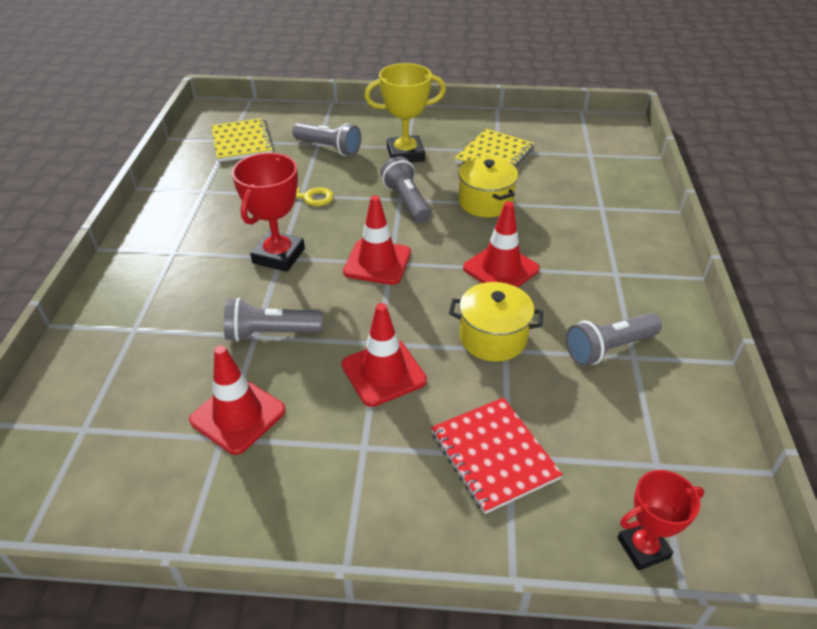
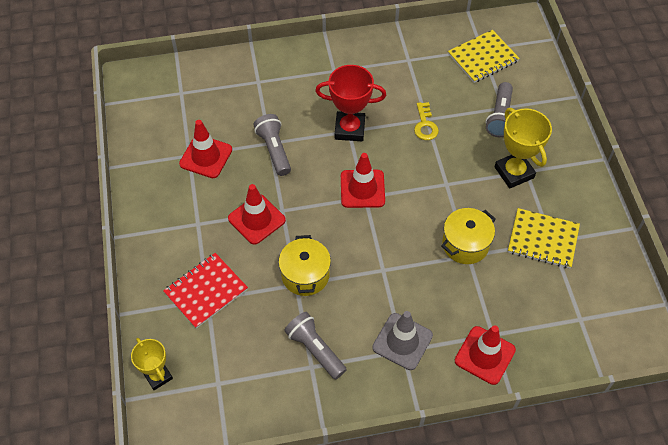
camera: 75 degrees right, 15 degrees up
grey flashlight [381,156,431,223] -> none
red traffic cone [463,201,540,288] -> red traffic cone moved to [455,325,516,385]
red trophy [617,470,704,571] -> yellow trophy [131,338,173,390]
none -> grey traffic cone [372,311,433,370]

